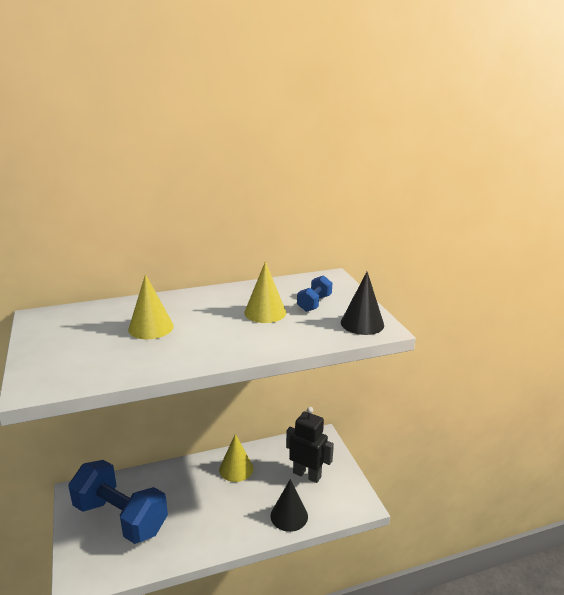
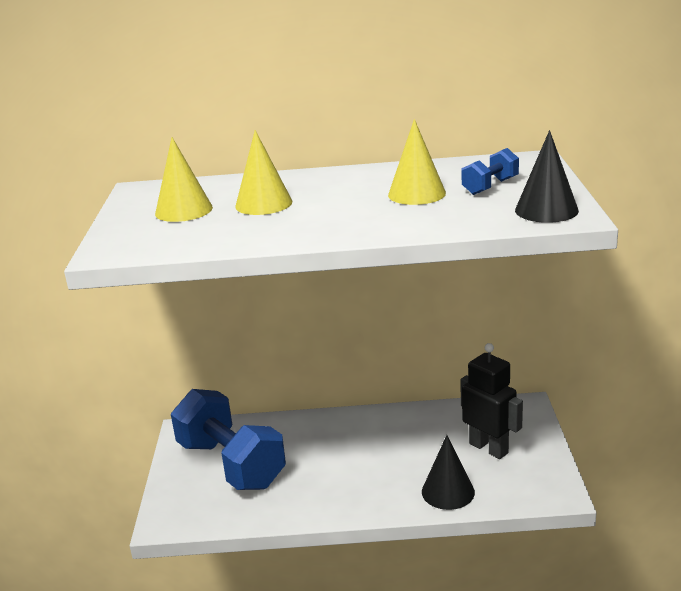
camera: 20 degrees right, 0 degrees up
yellow cone [219,434,253,482] -> yellow cone moved to [155,137,213,222]

